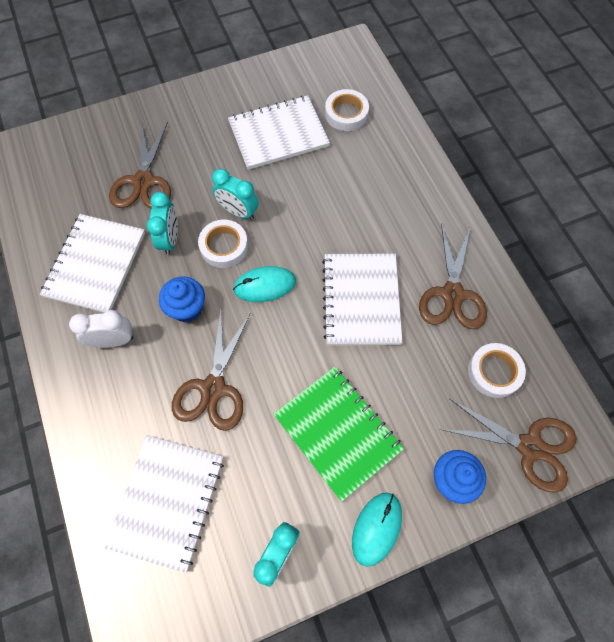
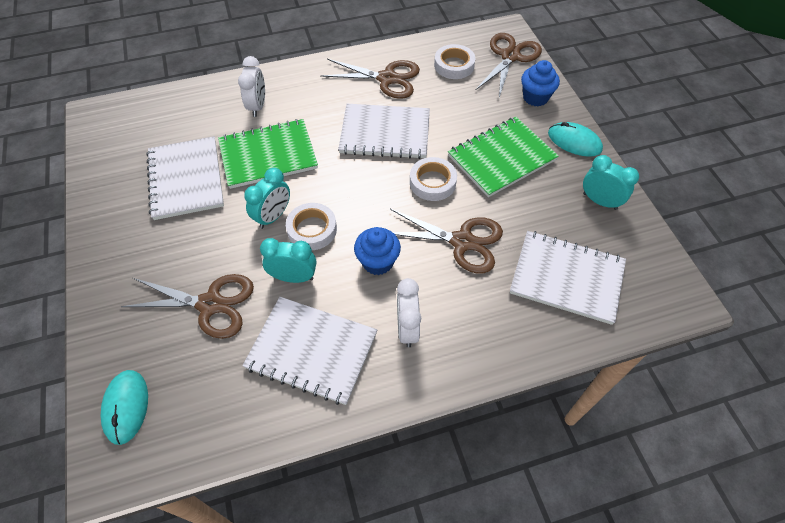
camera: 85 degrees left, 10 degrees down
turquoise mouse [233,266,296,302] -> turquoise mouse moved to [101,370,148,445]
white tape [325,89,369,131] -> white tape moved to [410,157,457,201]
none -> green notebook [218,119,318,189]
none -> white clock [238,56,265,117]

